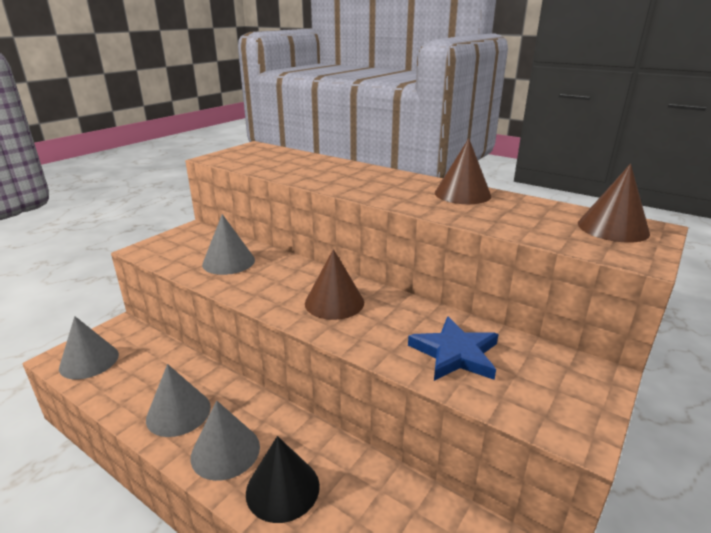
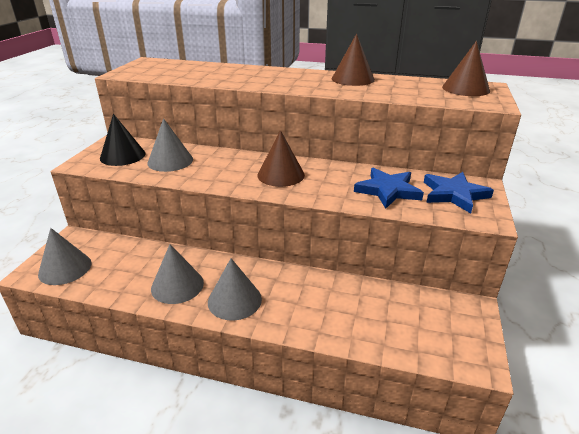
camera: 20 degrees left, 5 degrees up
black cone [246,436,320,523] -> black cone moved to [100,114,146,166]
none -> blue star [424,172,494,214]

